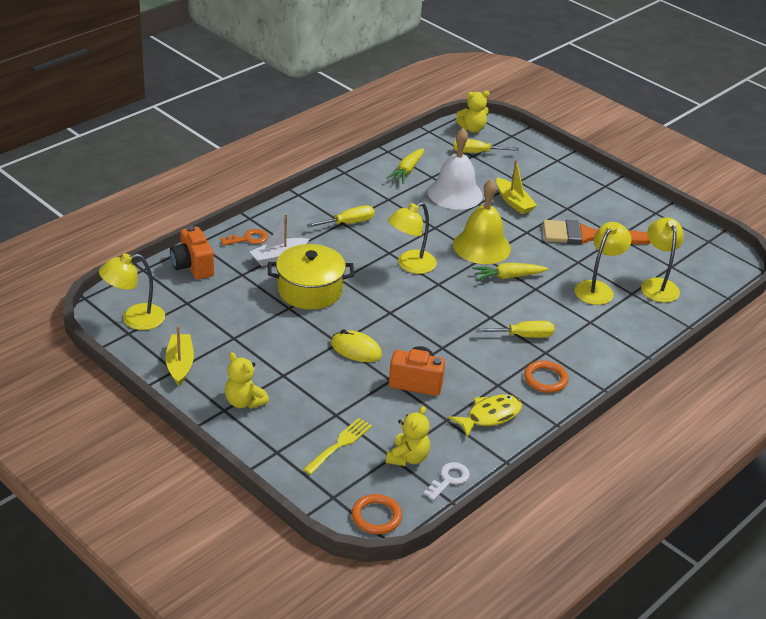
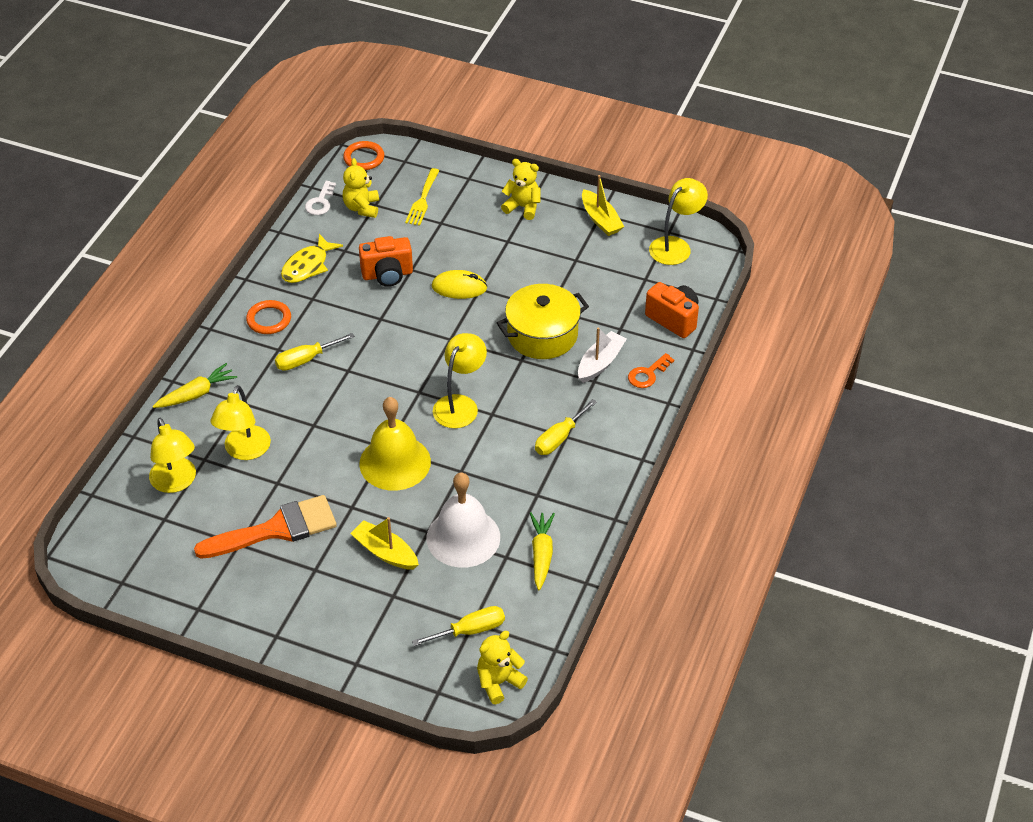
camera: 160 degrees right, 10 degrees up
yellow carrot [472,263,548,281] -> yellow carrot moved to [153,363,237,408]

